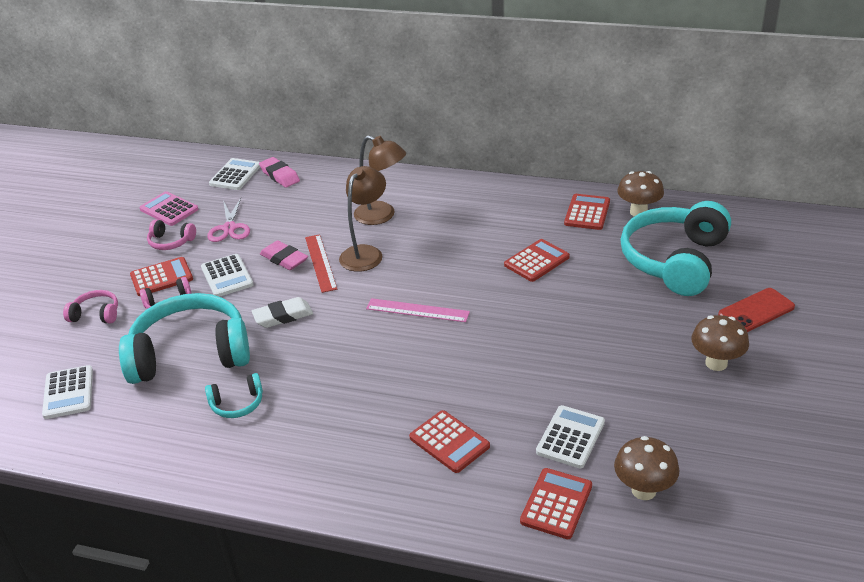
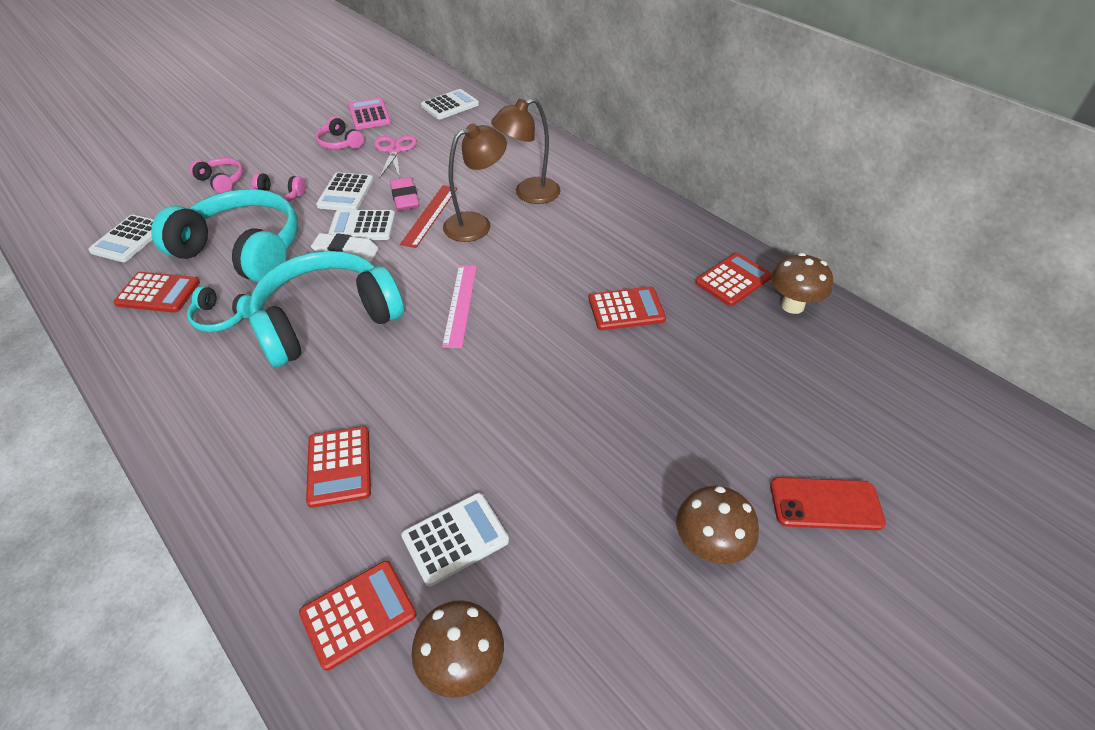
camera: 30 degrees right, 10 degrees up
red calculator [130,257,193,296] -> red calculator moved to [113,272,200,313]
pink scissors [207,198,250,242] -> pink scissors turned 150 degrees clockwise [374,135,417,179]
pink eraser [259,157,300,188] -> none
brown lamp [354,135,406,225] -> brown lamp turned 90 degrees clockwise [491,98,561,204]
pink ruler [366,298,470,322] -> pink ruler turned 45 degrees clockwise [442,265,477,348]
turquoise headphones [620,201,731,296] -> turquoise headphones moved to [249,251,404,367]
none -> white calculator [328,210,395,240]

